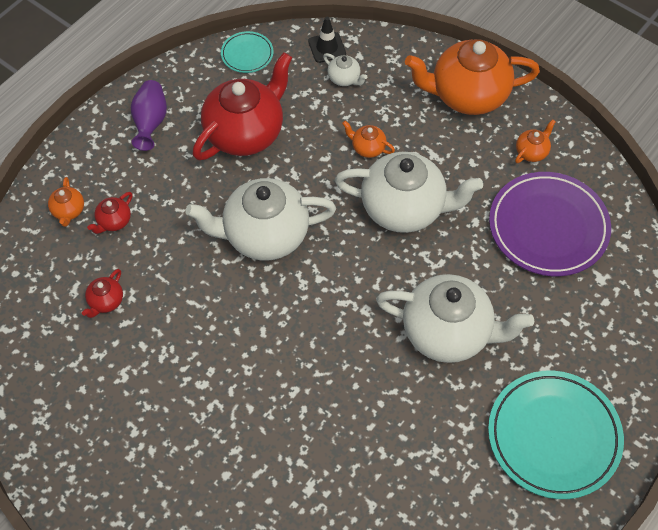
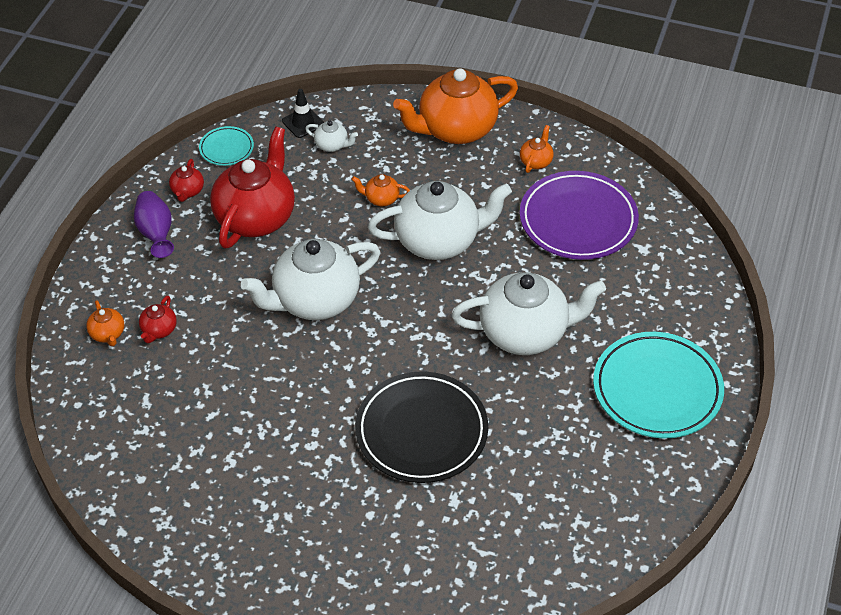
camera: 20 degrees left, 10 degrees down
red teapot [82,269,123,318] -> red teapot moved to [169,159,204,202]
none -> black plate [355,371,488,483]

